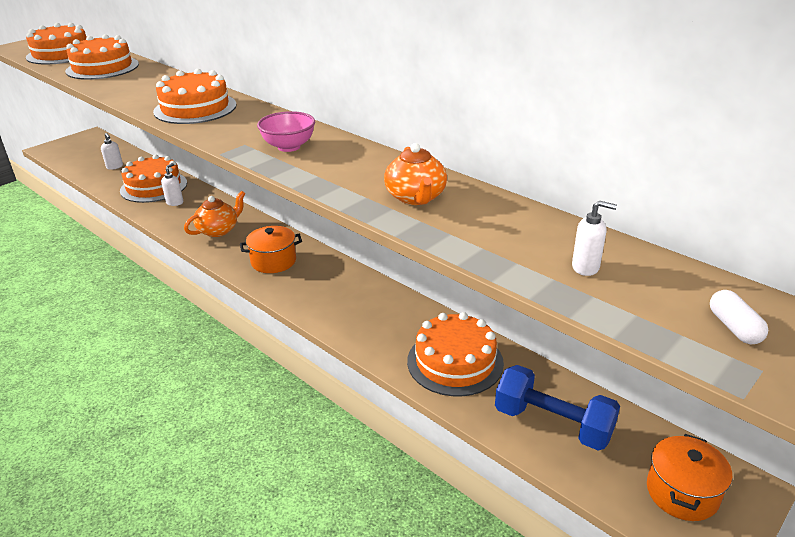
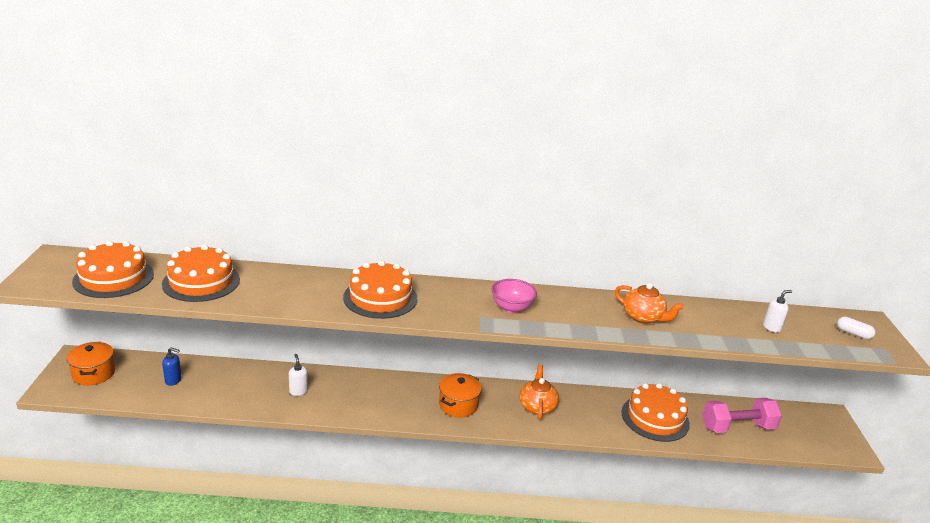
camera: 45 degrees left, 5 degrees down
white soap dispenser [101,133,123,170] -> blue soap dispenser [162,347,182,386]
orange cake [120,154,187,203] -> none
orange teapot [184,191,245,237] -> orange teapot moved to [519,365,559,419]
blue dumbbell [495,365,620,451] -> pink dumbbell [702,398,782,433]
orange pot [647,434,732,521] -> orange pot moved to [67,342,115,385]

